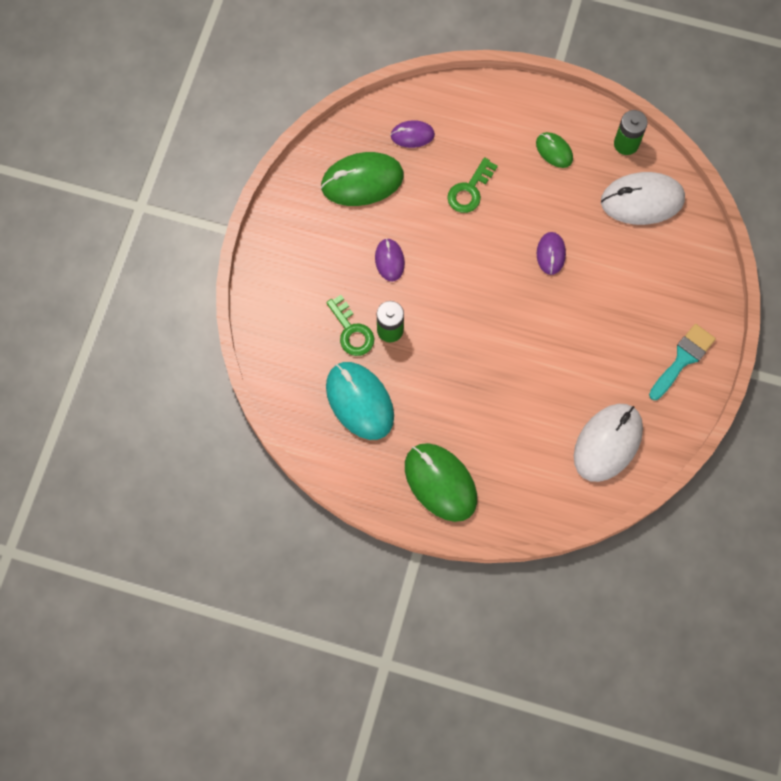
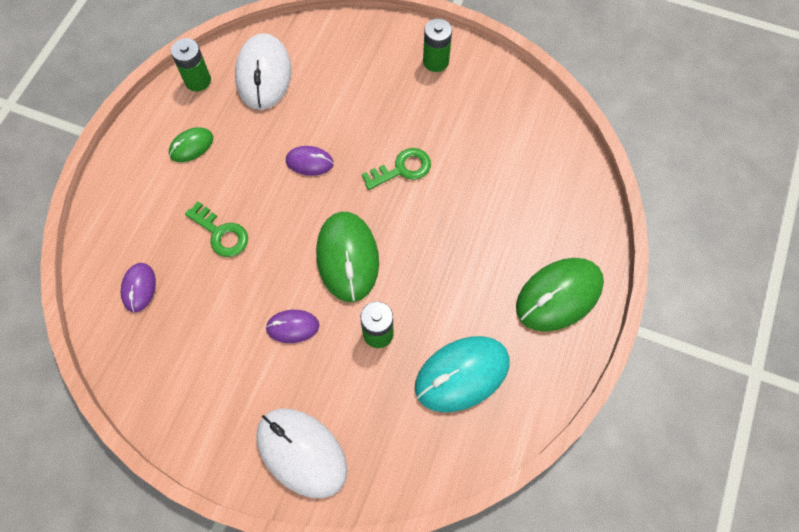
camera: 85 degrees left, 5 degrees down
green mouse [321,152,404,206] -> green mouse moved to [316,212,379,302]
green key [326,295,374,356] -> green key moved to [362,148,431,190]
white mouse [574,404,643,482] -> white mouse moved to [256,409,347,498]
turquoise brush [649,324,716,400] -> green battery [423,19,452,72]

